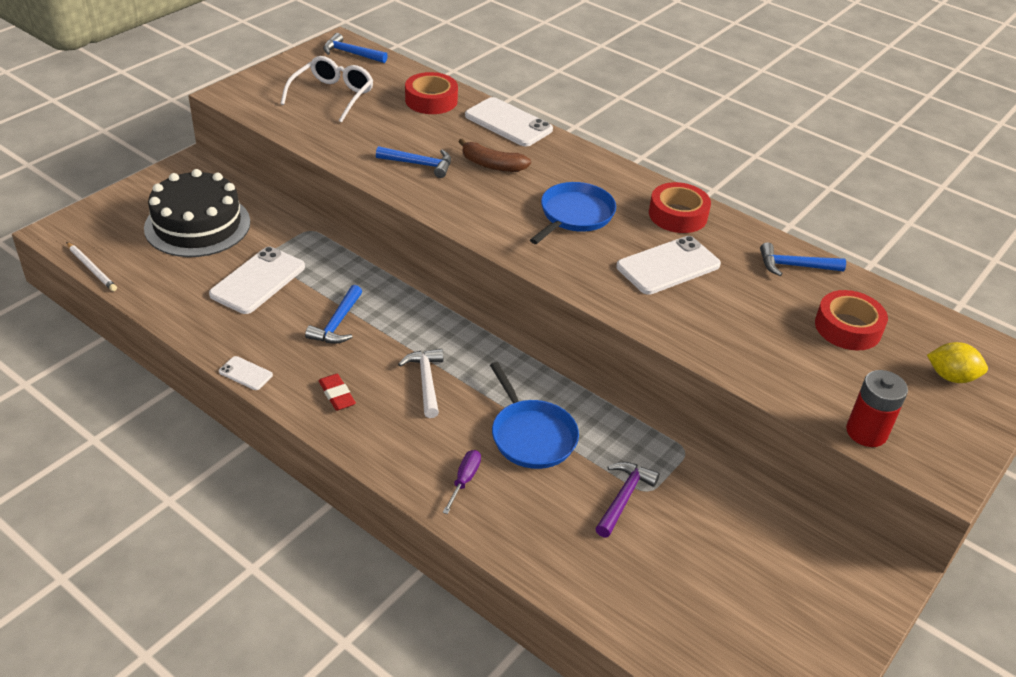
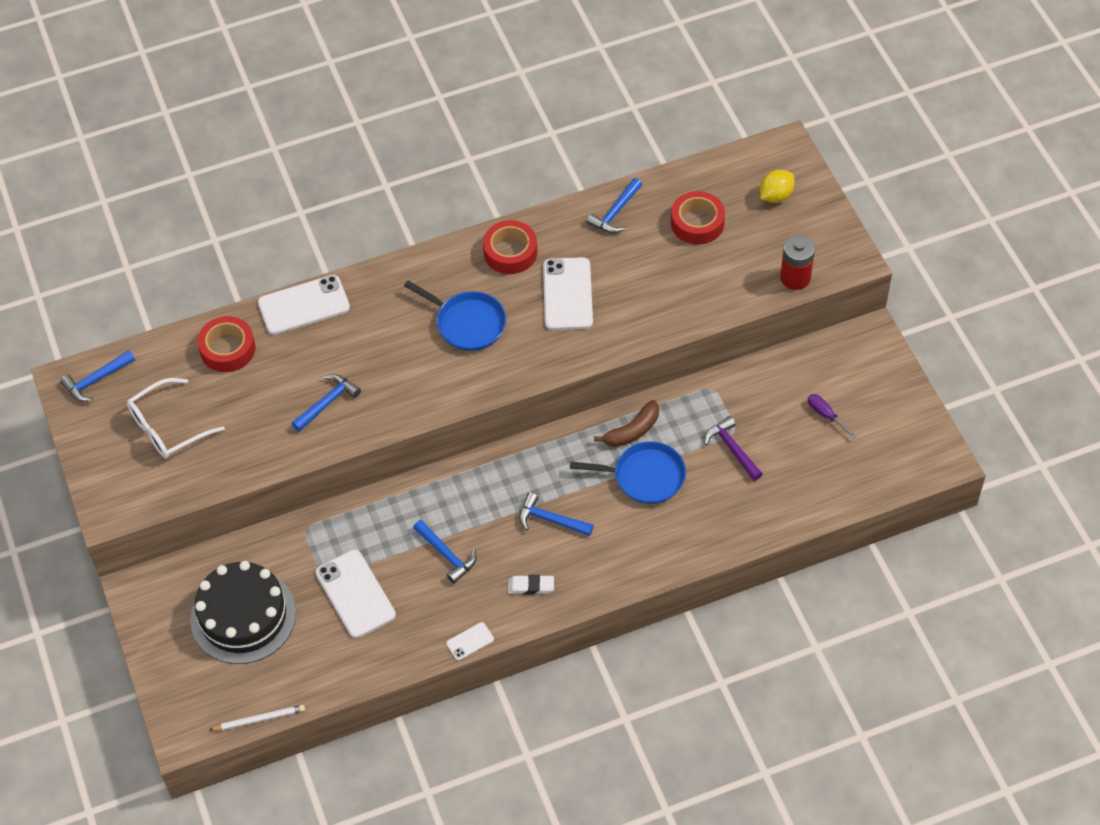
camera: 55 degrees left, 15 degrees up
white glasses [280,56,373,123] -> white glasses turned 90 degrees counterclockwise [127,378,225,459]
red eraser [319,374,356,411] -> white eraser [508,575,554,594]
white hammer [398,349,444,418] -> blue hammer [519,492,594,536]
purple screwdriver [443,450,481,514] -> purple screwdriver moved to [808,394,856,438]
brown banana [459,138,531,172] -> brown banana moved to [594,400,659,447]
blue pan [530,182,616,244] -> blue pan turned 150 degrees clockwise [404,281,506,351]

